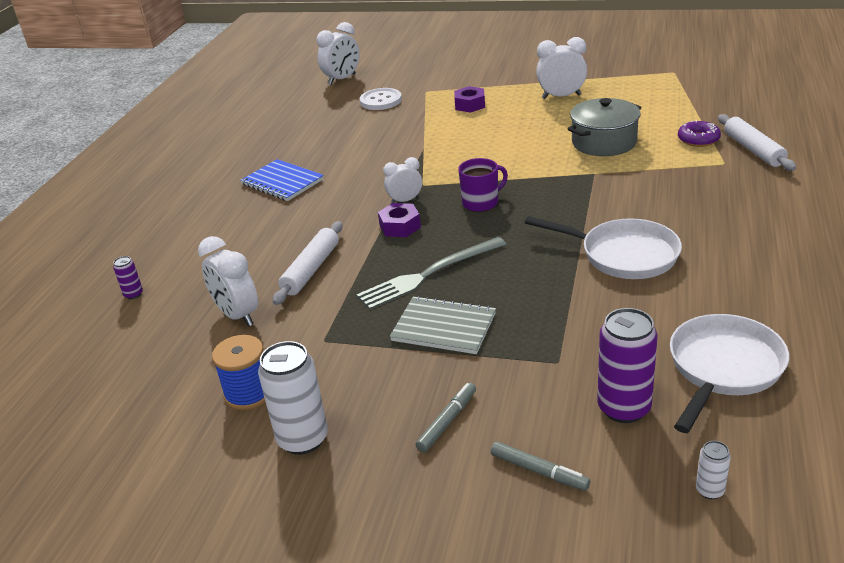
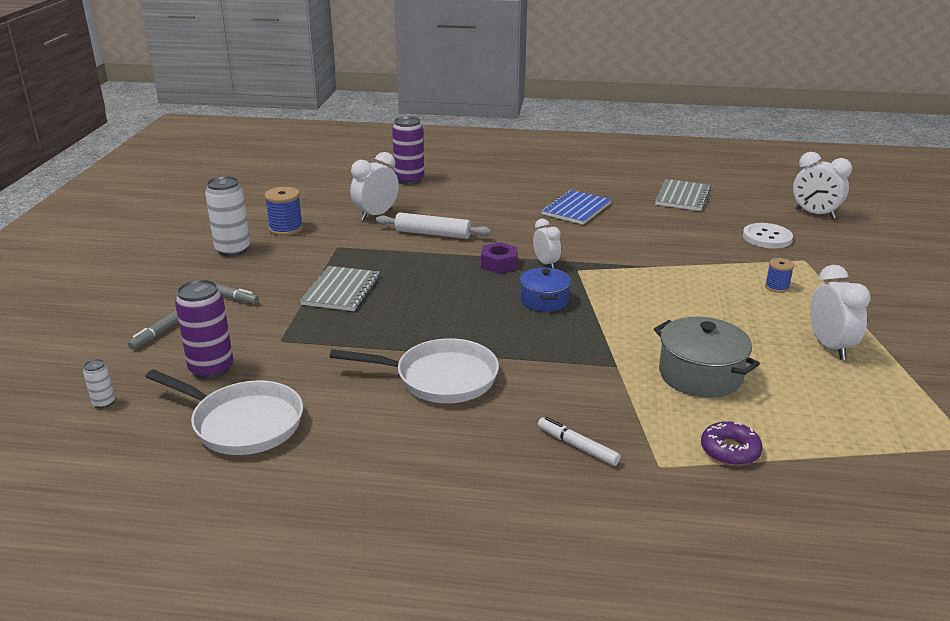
camera: 80 degrees right, 5 degrees down
purple can [113,256,143,299] -> purple can [392,116,424,185], size x2.09
grey fork [356,237,506,310] -> none
purple nut [454,86,485,113] -> blue spool [765,258,794,293]
purple mug [458,158,508,212] -> blue pot [520,267,571,312]
white pan [525,216,682,279] -> white pan turned 105 degrees counterclockwise [330,338,499,403]
white rolling pin [718,114,796,171] -> none
none -> white marker [538,417,621,466]
none -> grey notebook [655,179,711,211]

